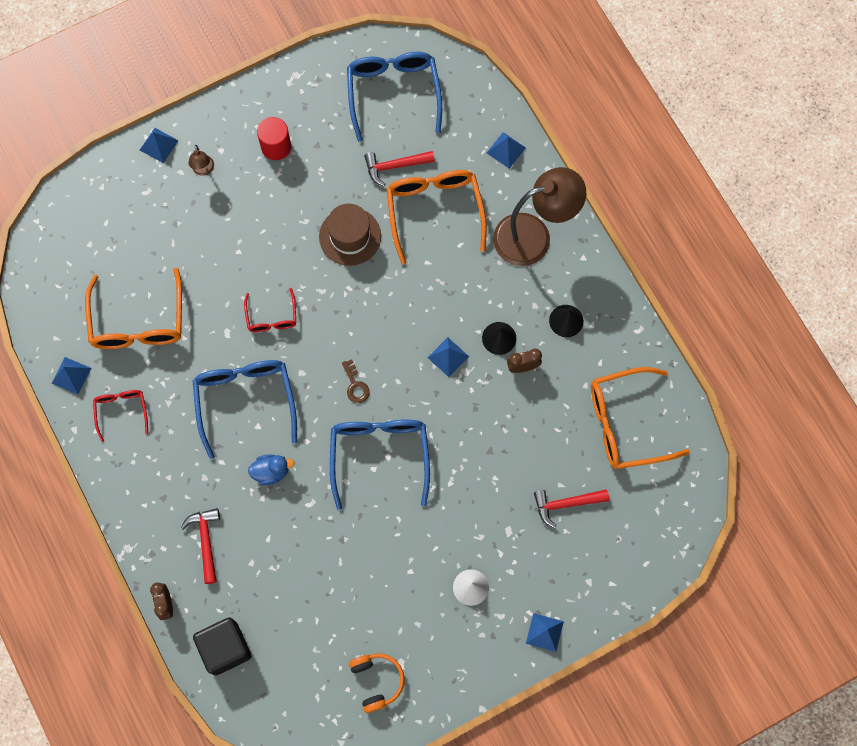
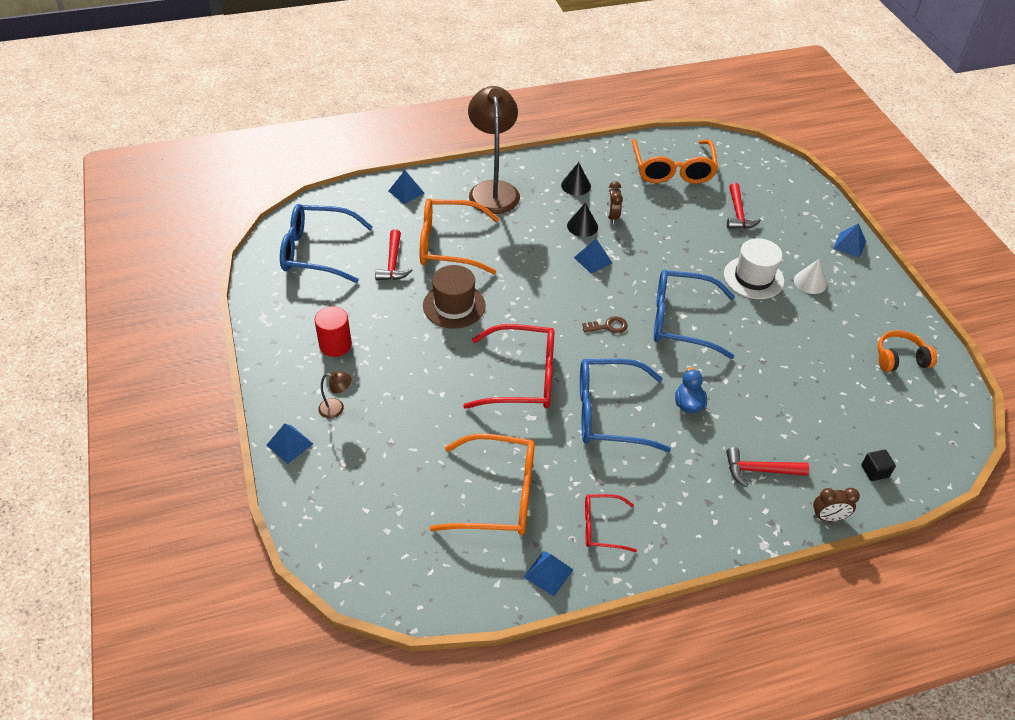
camera: 80 degrees left, 25 degrees down
black cube [193,617,251,676] -> black cube [861,450,896,481], size x0.49
red glasses [244,288,296,332] -> red glasses [463,324,554,409], size x1.88
none -> white hat [724,238,784,299]

